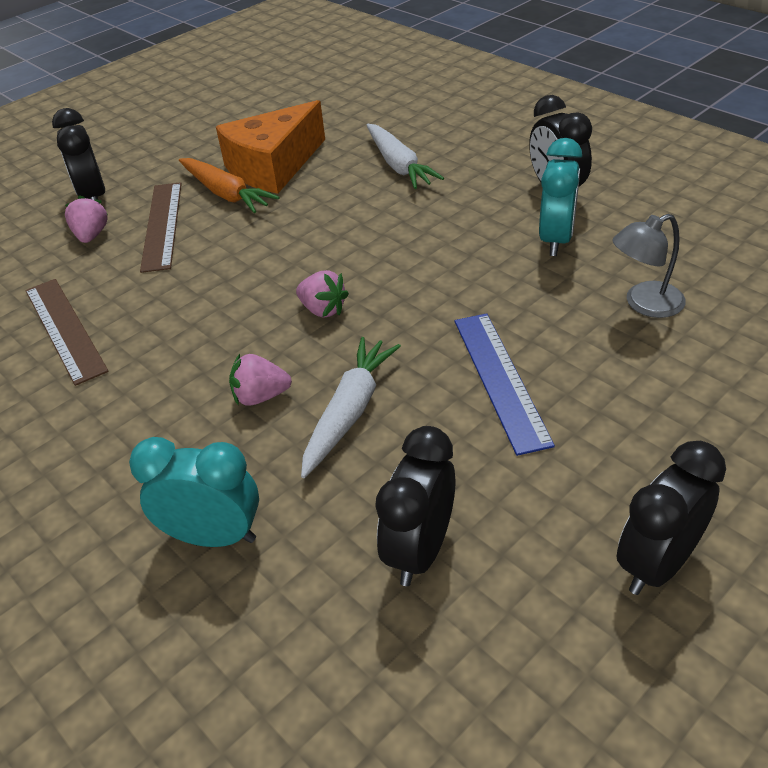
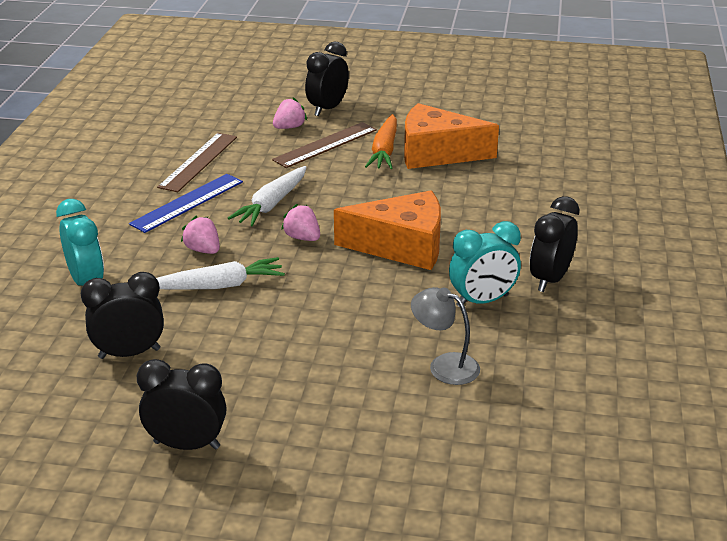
camera: 50 degrees right, 10 degrees down
pink strawberry [296,270,349,318] -> pink strawberry turned 135 degrees clockwise [281,204,320,241]
white carrot [366,124,444,189] -> white carrot moved to [228,166,307,226]
blue ruler [455,313,555,456] -> blue ruler moved to [129,174,243,233]
none -> orange cheese [334,191,441,270]

